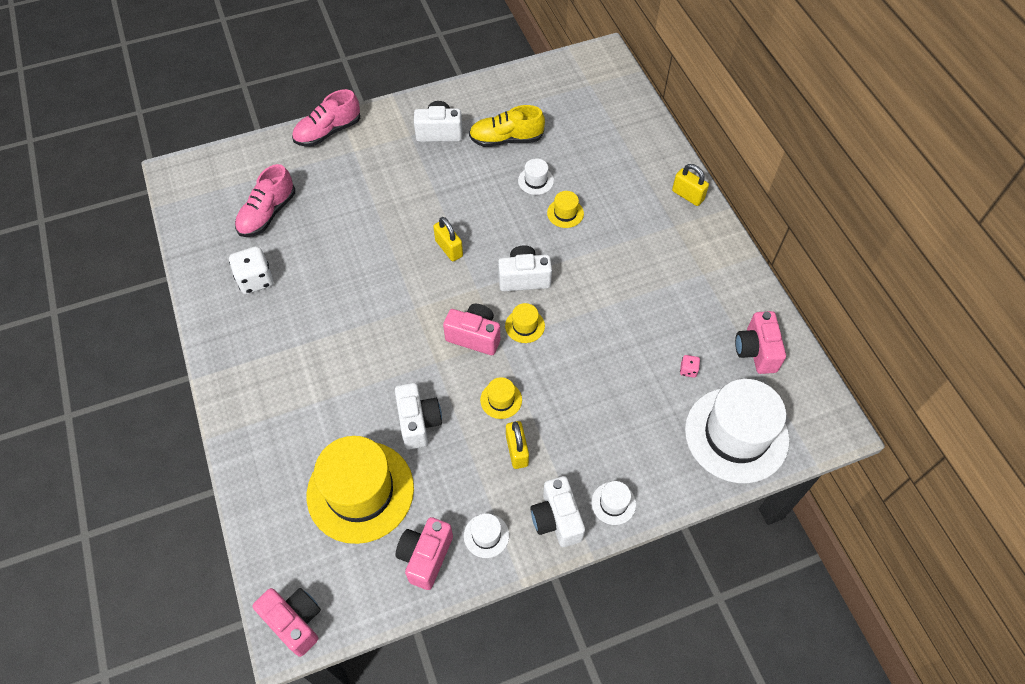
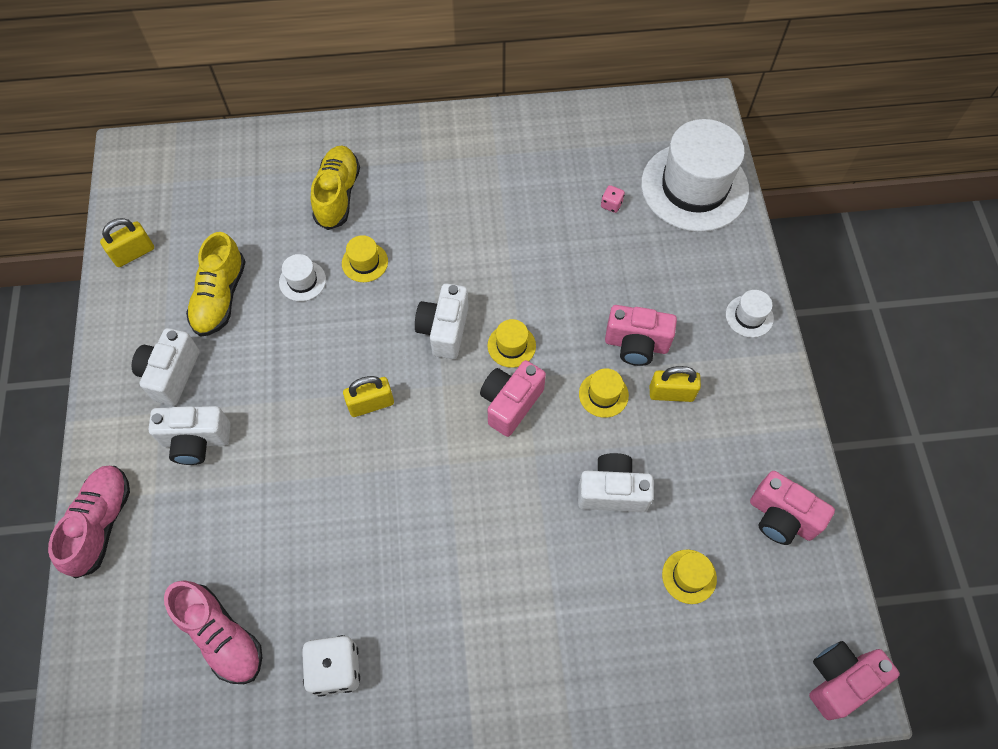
camera: 75 degrees left, 5 degrees up
pink shoe [292,89,360,147] -> pink shoe turned 150 degrees counterclockwise [48,466,130,578]
yellow hat [307,436,414,544] -> yellow hat [662,550,717,604], size x0.41
white hat [464,513,509,558] -> none
white camera [531,476,585,547] -> white camera moved to [148,406,231,465]
yellow padlock [672,164,709,206] -> yellow padlock moved to [100,218,154,267]
pink camera [735,311,786,374] -> pink camera moved to [605,305,677,366]
none -> yellow shoe [311,145,360,230]

